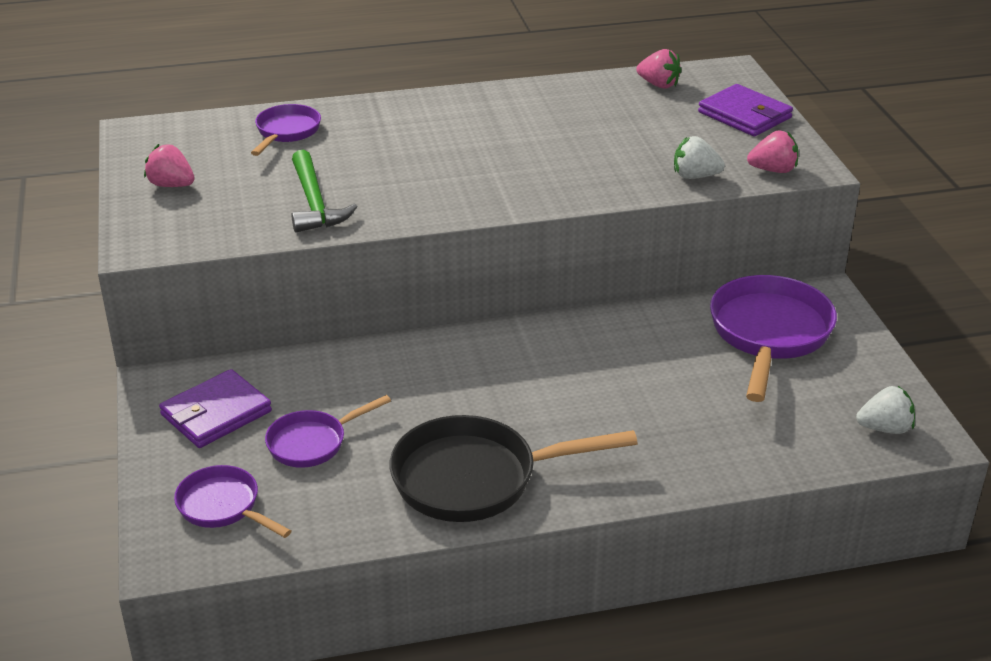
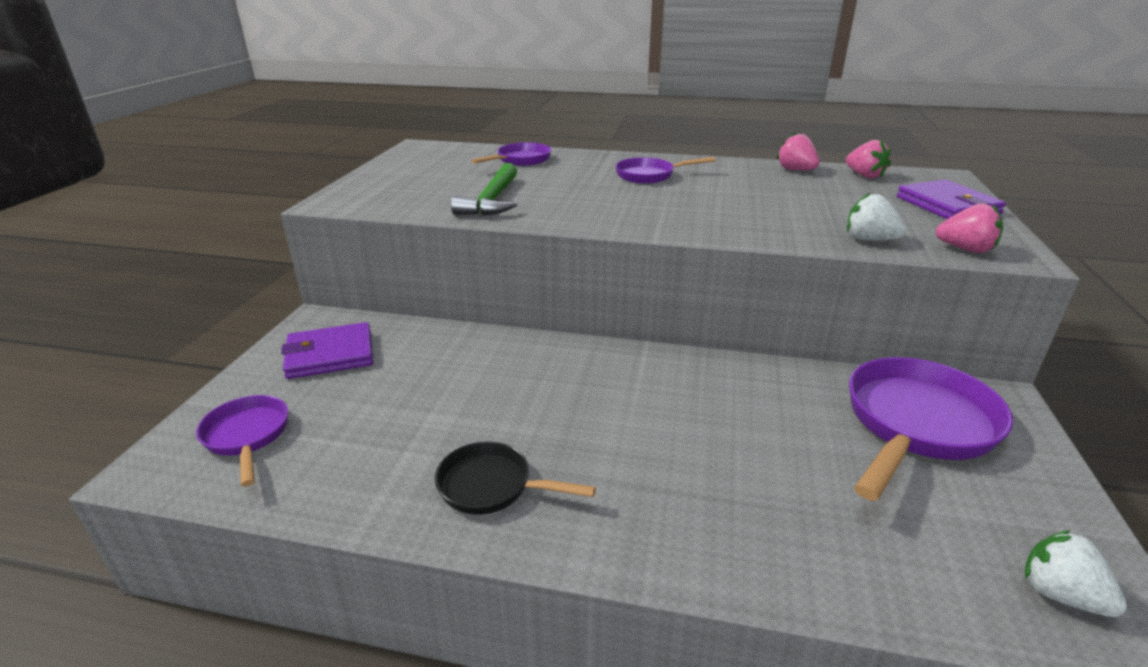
camera: 25 degrees right, 5 degrees down
pink strawberry [144,144,194,187] -> pink strawberry moved to [777,132,820,170]
purple pan [265,395,391,468] -> purple pan moved to [615,157,715,184]
black pan [390,415,638,522] -> black pan [435,442,596,515], size x0.56
white strawberry [856,386,915,434] -> white strawberry turned 150 degrees counterclockwise [1025,530,1127,617]

